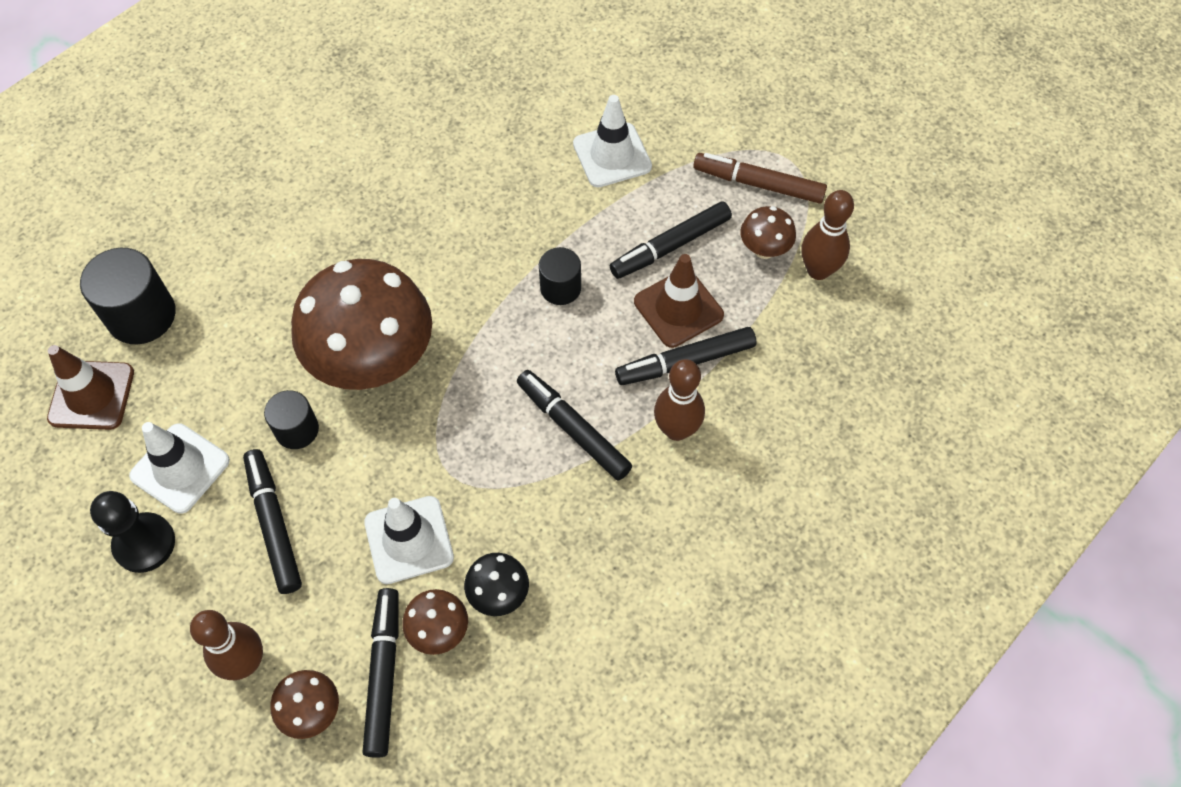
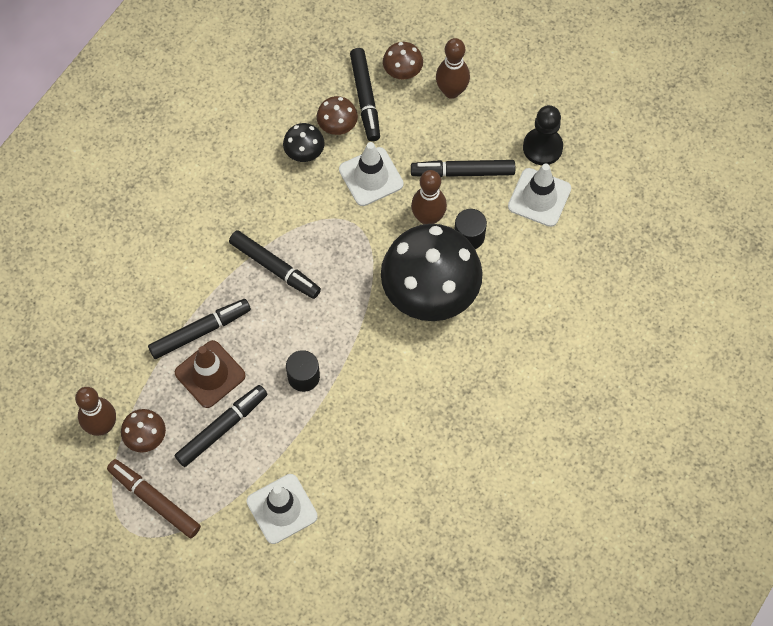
camera: 170 degrees right, 5 degrees up
brown traffic cone [47,345,134,430] -> none
black cylinder [80,248,176,344] -> none
black marker [243,449,302,594] -> black marker turned 120 degrees clockwise [411,160,515,177]
brown mushroom [291,259,432,390] -> black mushroom [381,224,483,321]
brown bowling pin [654,359,705,441] -> brown bowling pin moved to [411,170,447,224]
brown marker [693,153,827,204] -> brown marker turned 150 degrees counterclockwise [107,459,201,538]

